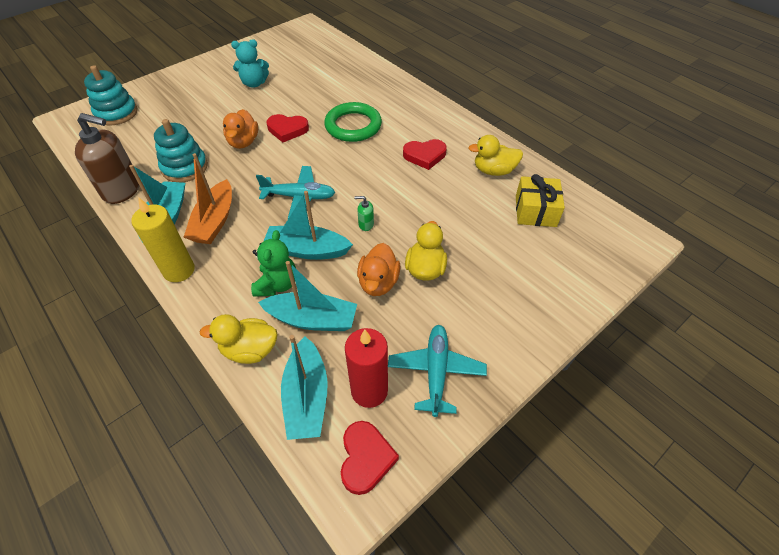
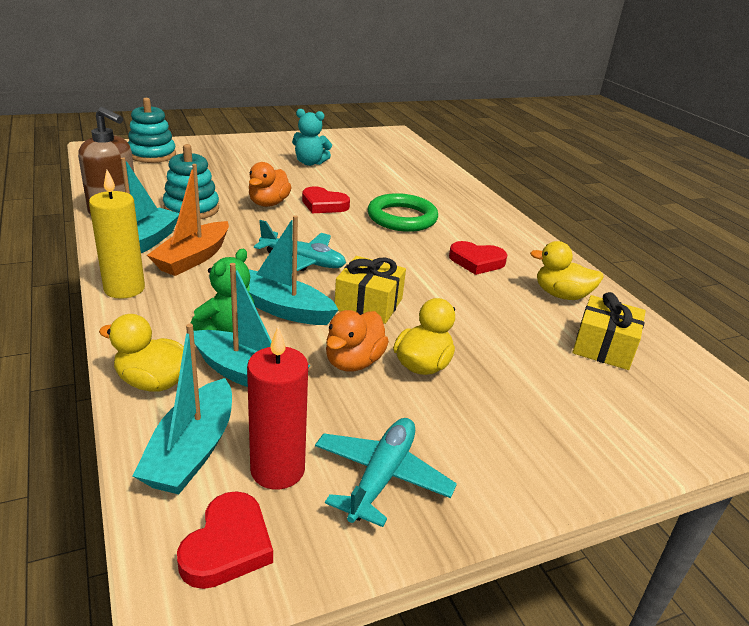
camera: 15 degrees right, 20 degrees down
green soap dispenser [354,196,374,231] -> yellow gift [335,256,406,324]

